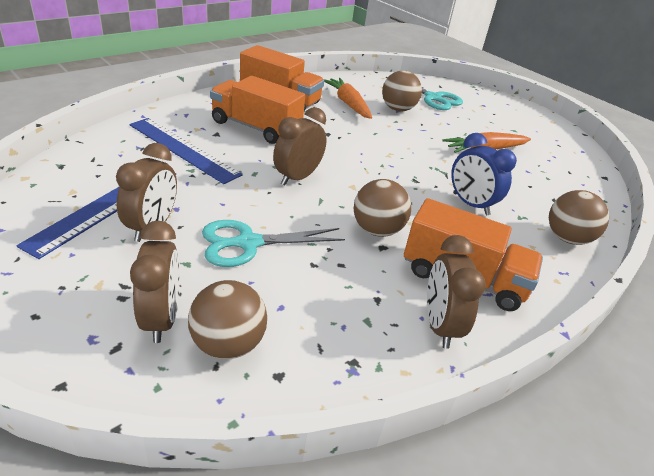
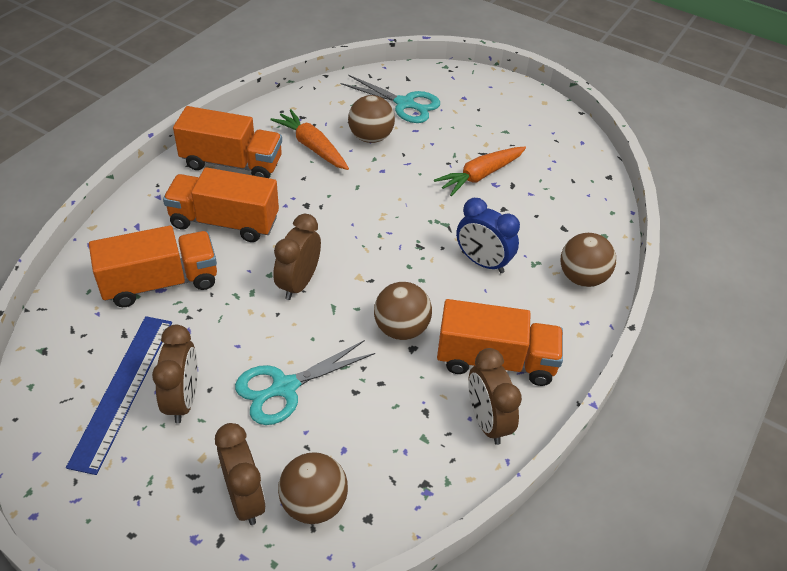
camera: 15 degrees left, 10 degrees up
blue ruler [129,118,242,184] -> orange truck [89,226,217,307]

